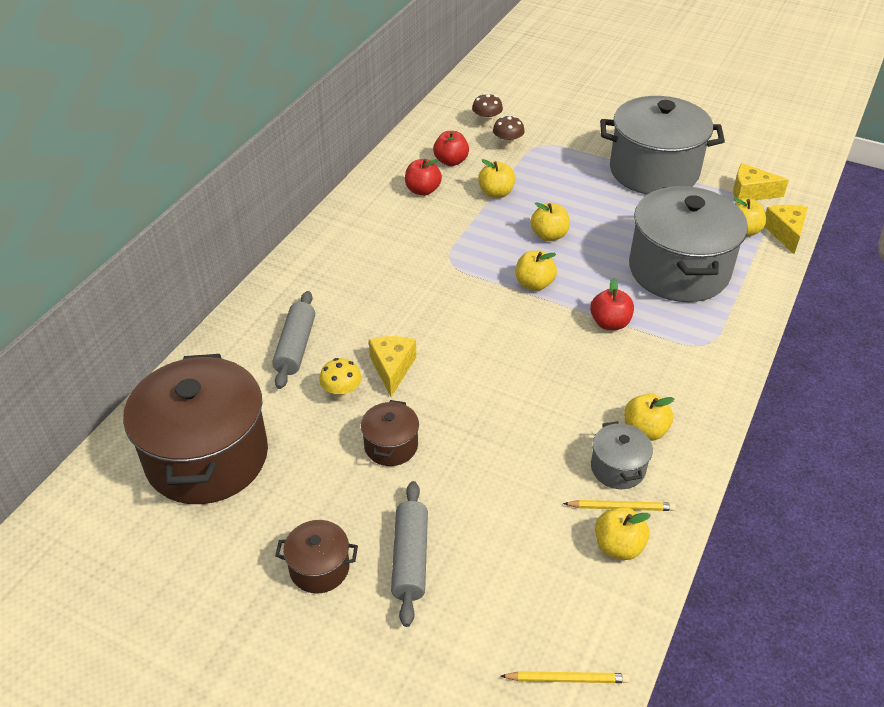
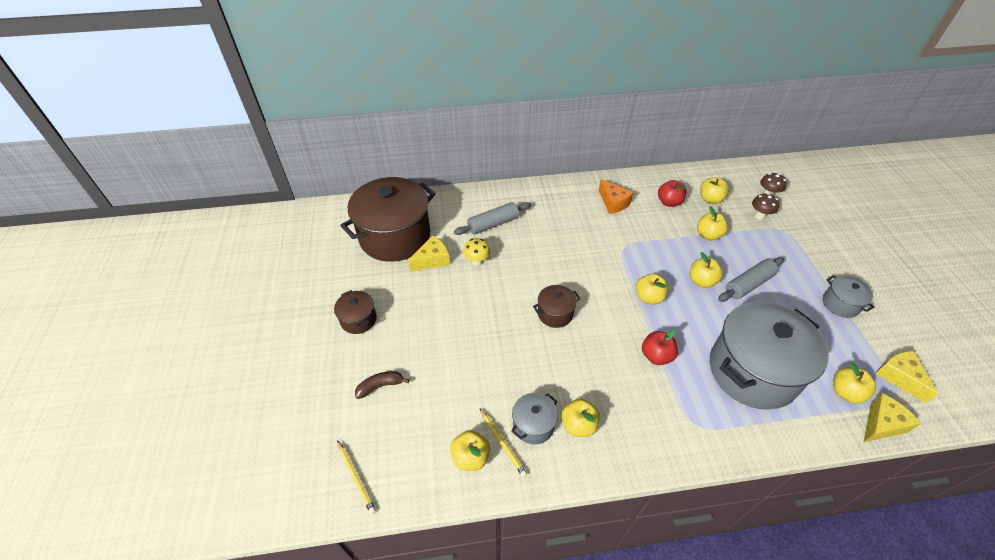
camera: 55 degrees right, 5 degrees up
brown pot [361,400,419,466] -> brown pot moved to [533,285,581,328]
yellow cheese [369,336,416,397] -> yellow cheese moved to [408,235,450,271]
grey rolling pin [391,481,428,627] -> grey rolling pin moved to [718,257,784,302]
red apple [433,131,469,166] -> yellow apple [700,177,729,204]
grey pot [600,96,725,195] -> grey pot [823,275,875,318], size x0.45
none -> brown banana [355,371,409,399]
none -> orange cheese [599,179,634,214]

